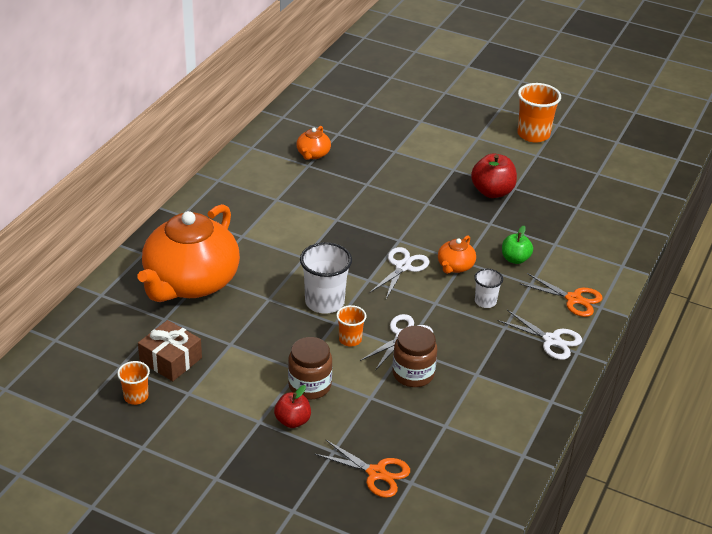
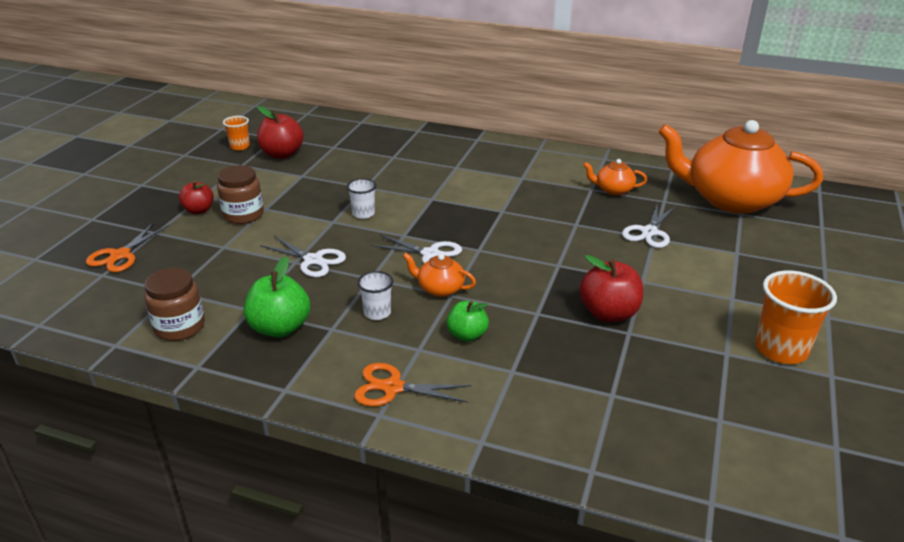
camera: 85 degrees right, 5 degrees down
orange teapot [138,204,240,302] -> orange teapot moved to [658,120,823,214]
brown gift [138,320,202,381] -> red apple [257,106,304,159]
white cup [300,242,352,314] -> white cup [347,178,376,219], size x0.56
orange cup [336,305,366,347] -> none
brown jar [393,326,437,387] -> brown jar moved to [144,268,205,341]
white scissors [497,310,582,360] -> white scissors moved to [622,203,676,248]
orange scissors [520,273,603,317] -> orange scissors turned 75 degrees clockwise [354,363,472,407]
none -> green apple [244,257,310,338]

